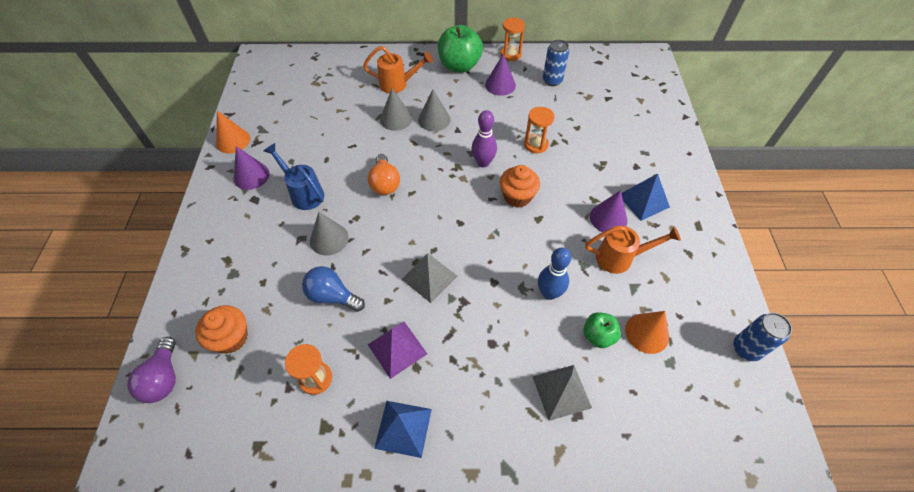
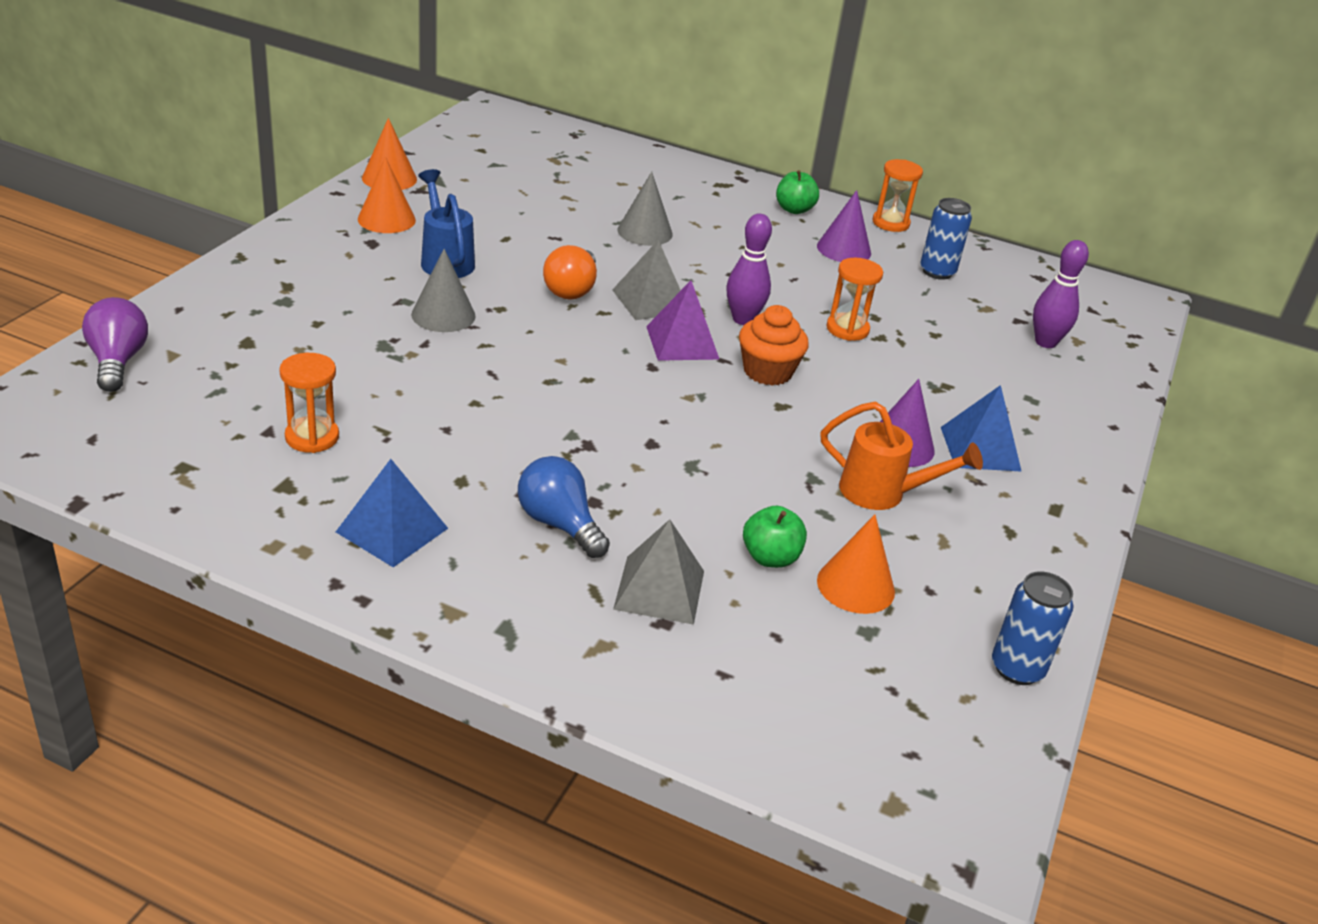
camera: 20 degrees right, 20 degrees down
purple light bulb [127,337,176,403] -> purple light bulb turned 150 degrees clockwise [82,297,148,392]
orange cupcake [195,305,248,354] -> none
purple cone [233,146,270,190] -> orange cone [358,157,416,233]
blue light bulb [302,266,365,312] -> blue light bulb moved to [518,456,610,558]
orange watering can [363,46,433,93] -> none
purple pyramid [368,322,427,379] -> purple pyramid moved to [646,280,719,361]
grey pyramid [402,253,458,303] -> grey pyramid moved to [612,240,681,320]
grey cone [418,89,451,131] -> none
green apple [438,25,483,72] -> green apple [776,170,819,214], size x0.55
blue bowling pin [538,248,571,300] -> none
none -> purple bowling pin [1033,240,1089,348]

